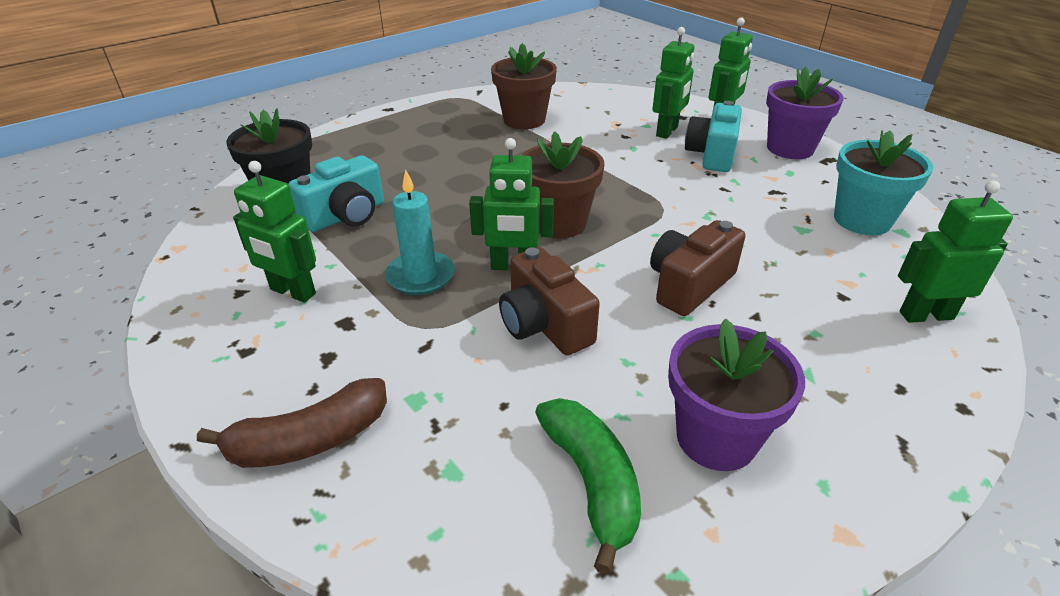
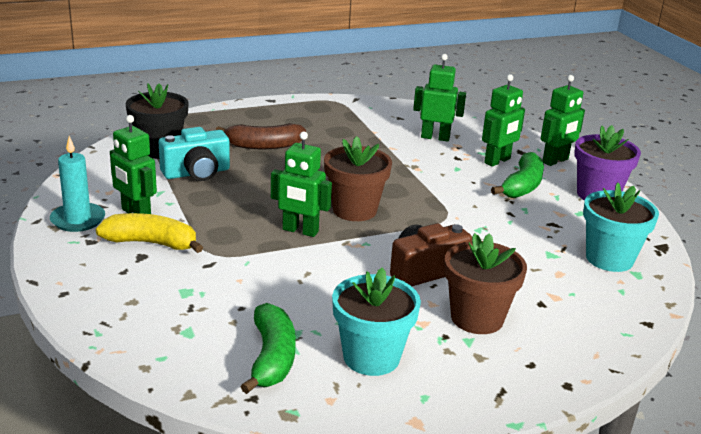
camera: 15 degrees right, 10 degrees down
brown banana [197,378,387,468] -> brown banana moved to [216,123,306,149]
turquoise candle [385,170,455,295] -> turquoise candle moved to [50,136,105,232]
brown flower pot [491,43,557,129] -> brown flower pot moved to [444,233,527,334]
brown camera [499,247,600,355] -> none
purple flower pot [668,319,805,471] -> turquoise flower pot [332,268,421,376]
turquoise camera [685,101,742,172] -> green banana [491,152,544,198]
green robot [898,181,1013,323] -> green robot moved to [413,54,466,142]
none -> yellow banana [96,213,203,253]

